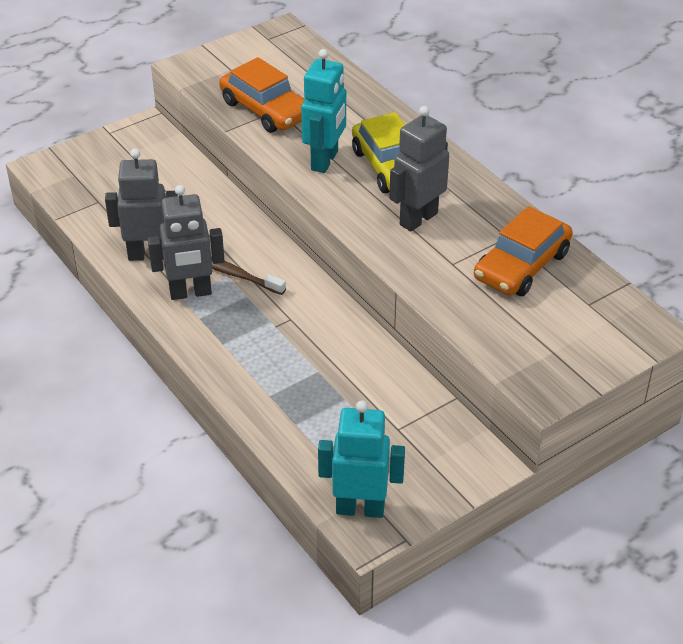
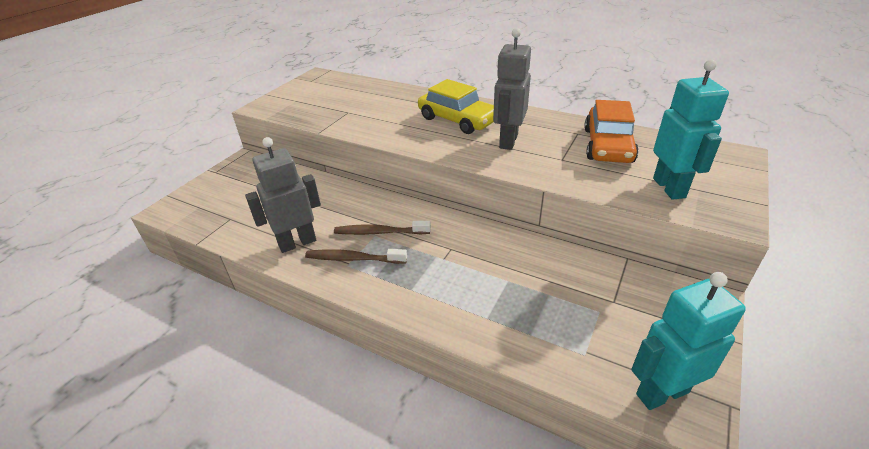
camera: 25 degrees left, 5 degrees down
grey robot [148,185,225,300] -> brown toothbrush [305,249,407,264]
orange car [219,57,305,133] -> none
turquoise robot [301,49,346,173] -> turquoise robot moved to [653,59,729,200]

